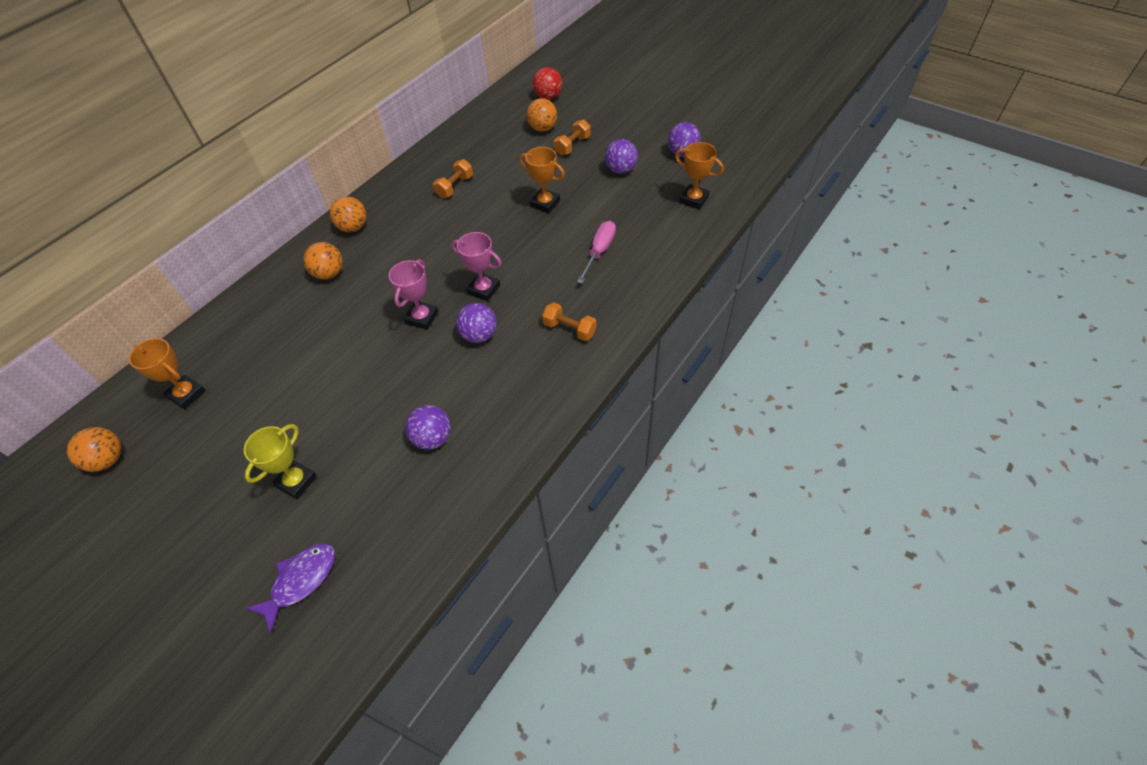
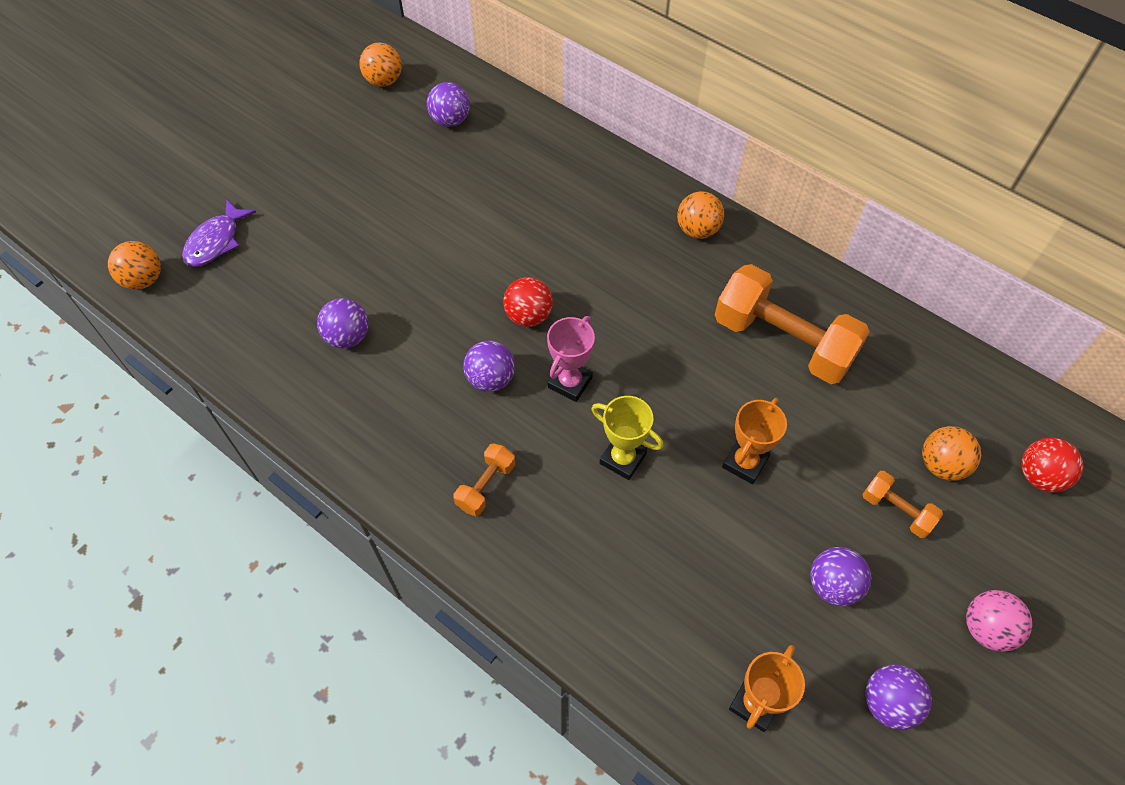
camera: 90 degrees right, 5 degrees up
orange trophy [129,338,206,409] -> purple ball [427,82,470,127]
yellow trophy [244,424,317,499] -> yellow trophy moved to [591,396,664,480]
purple fish [246,543,335,633] -> purple fish turned 75 degrees clockwise [182,199,256,267]
orange ball [303,242,343,279] -> orange ball moved to [108,241,161,290]
pink trophy [389,259,438,330] -> red ball [503,277,553,327]
orange dumbbell [433,159,473,198] -> orange dumbbell [715,264,870,384], size x2.14
pink screwdriver [577,221,616,284] -> none
none -> pink ball [966,590,1032,652]

